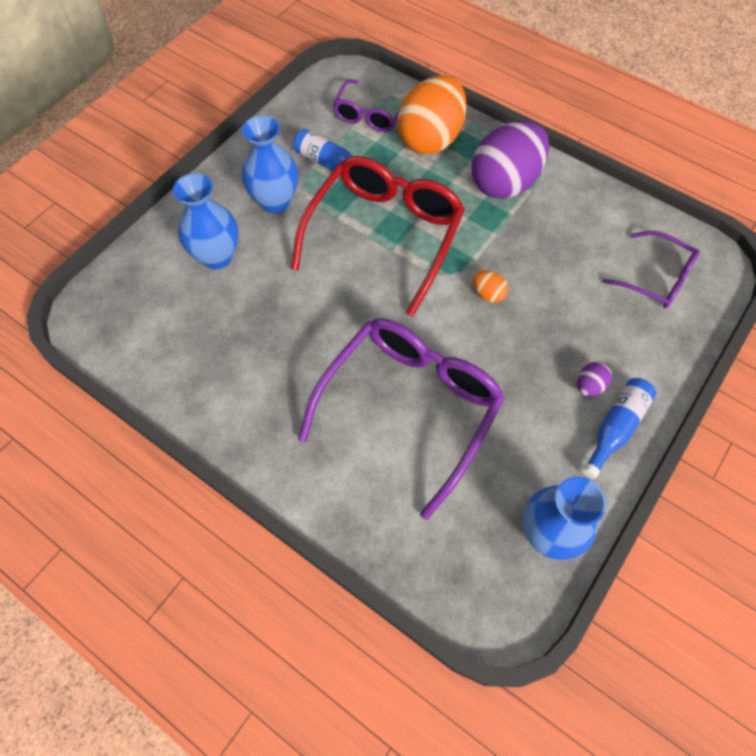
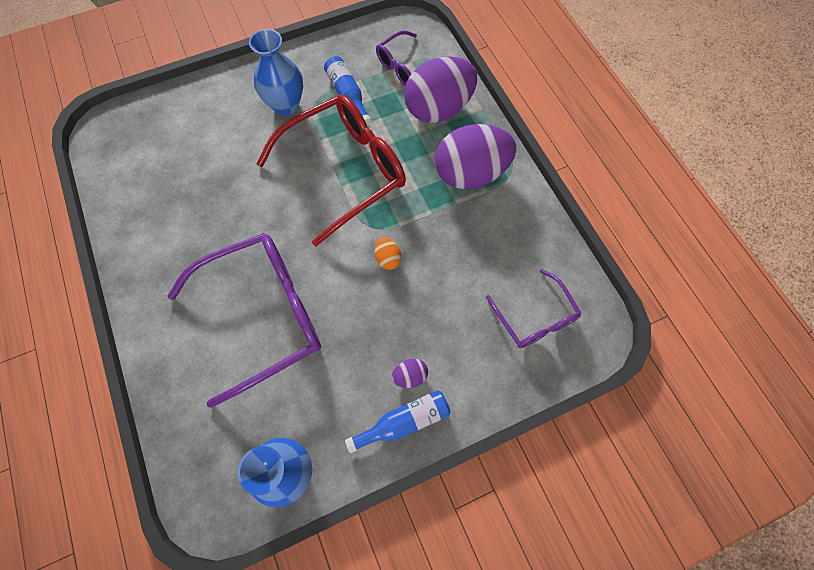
camera: 30 degrees right, 5 degrees up
blue vase [173,173,238,270] -> none
orange egg [398,75,467,154] -> purple egg [404,57,477,123]

